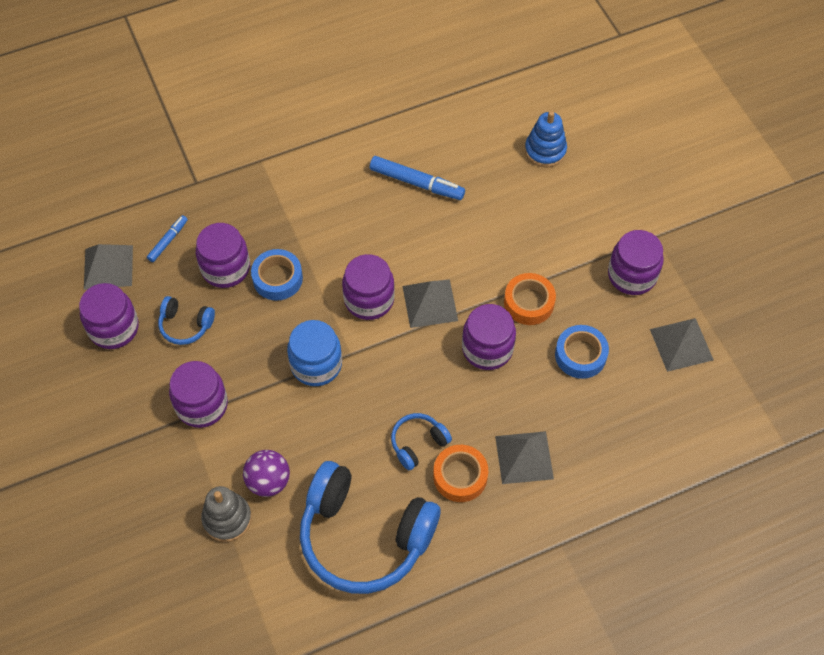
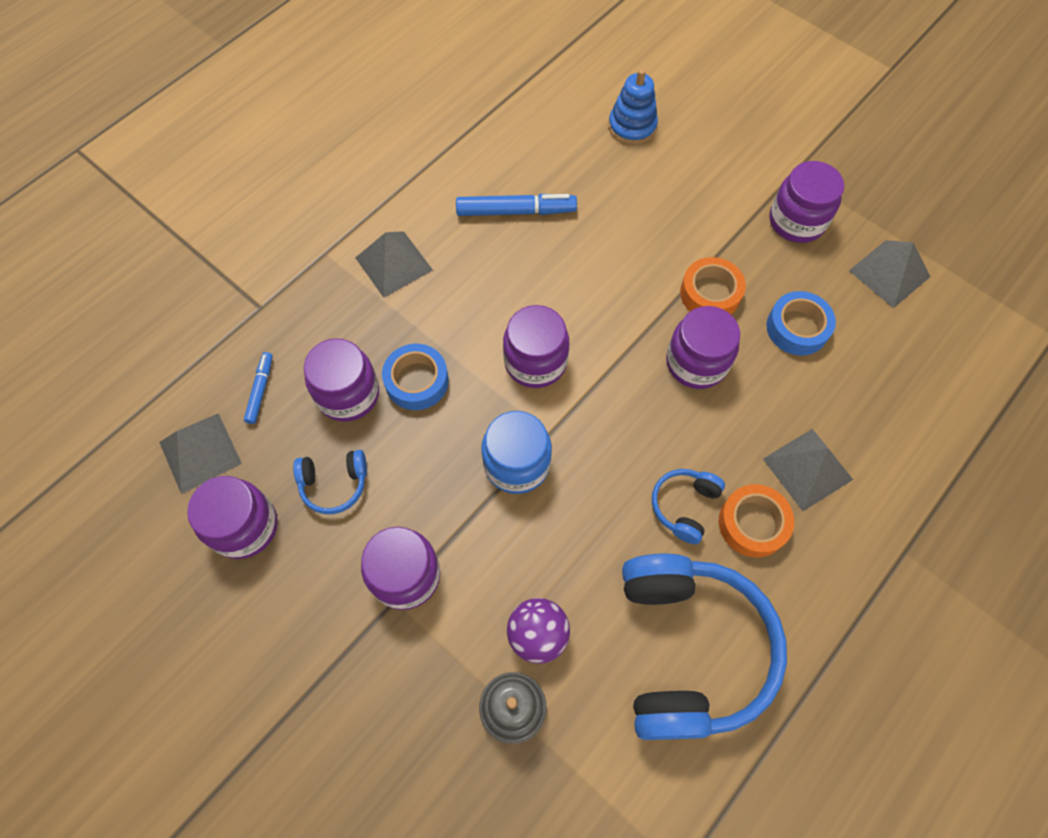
camera: 25 degrees left, 5 degrees up
blue headphones [300,461,440,594] -> blue headphones turned 90 degrees counterclockwise [622,553,787,740]
grey pyramid [403,279,458,328] -> grey pyramid moved to [355,231,433,298]

